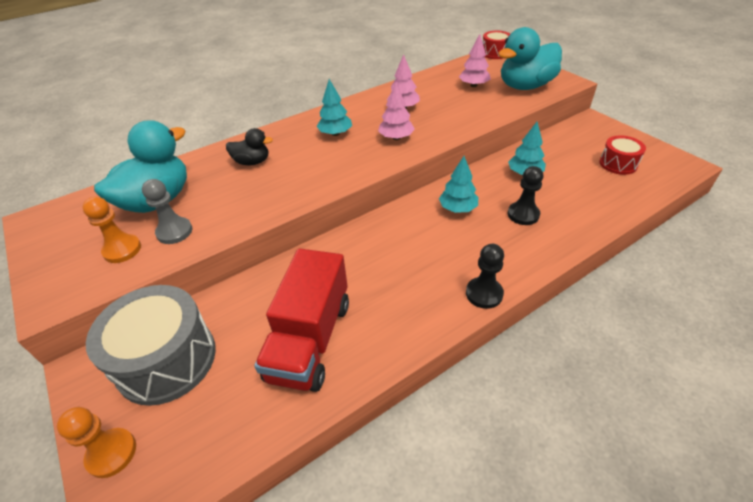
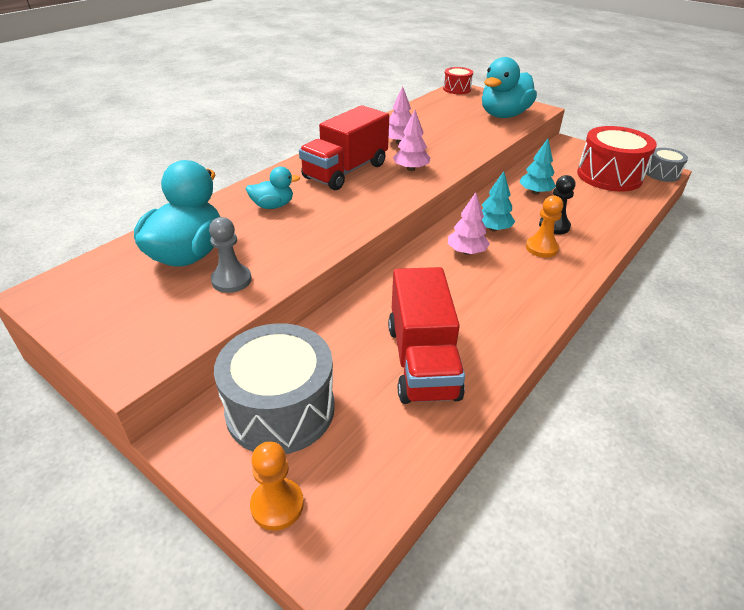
camera: 20 degrees left, 5 degrees down
orange pawn [82,197,141,263] -> orange pawn moved to [526,195,563,258]
black duck [226,128,273,165] -> turquoise duck [246,167,300,209]
turquoise tree [316,79,352,136] -> red truck [299,105,389,190]
pink tree [459,34,491,87] -> pink tree moved to [448,192,490,255]
black pawn [466,244,504,309] -> none
red drum [599,135,646,175] -> red drum [577,126,657,192], size x1.89
none -> grey drum [645,148,688,182]

